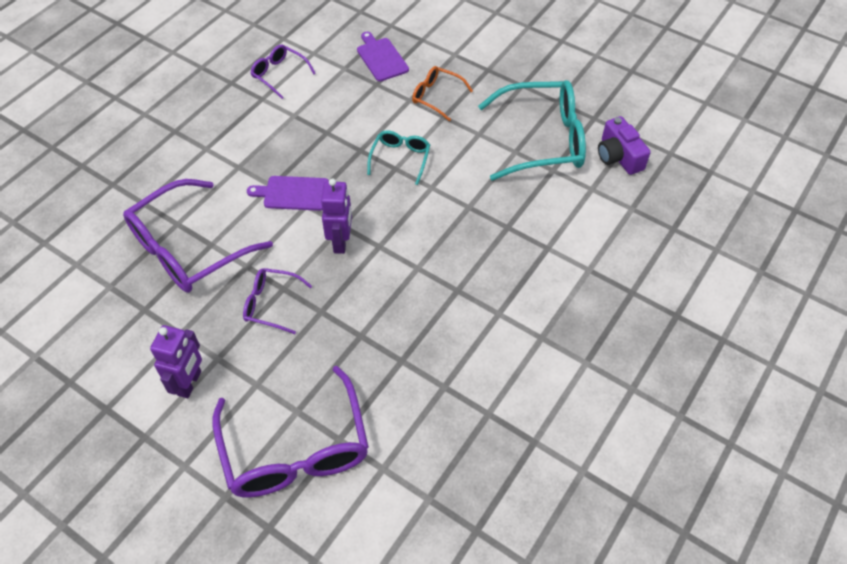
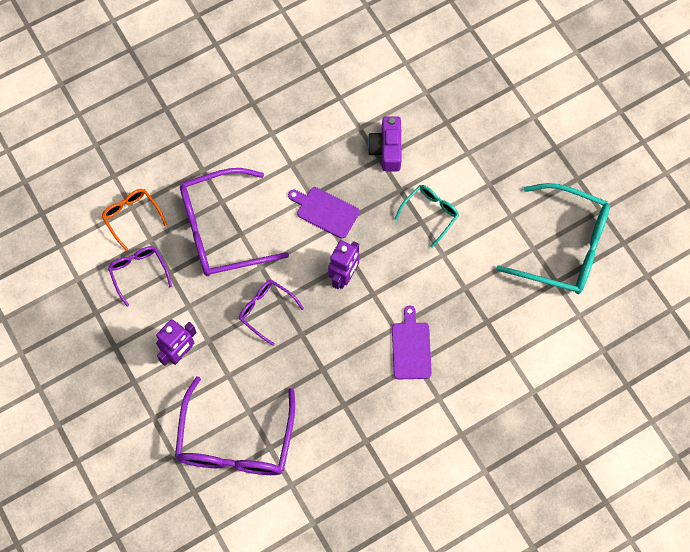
camera: 25 degrees right, 15 degrees up
purple glasses [251,44,315,99] -> purple glasses moved to [108,246,172,307]
purple cutting board [357,32,409,81] -> purple cutting board moved to [392,306,432,379]
orange glasses [412,66,473,121] -> orange glasses moved to [102,189,167,251]
purple camera [598,116,651,175] -> purple camera moved to [368,116,402,171]

